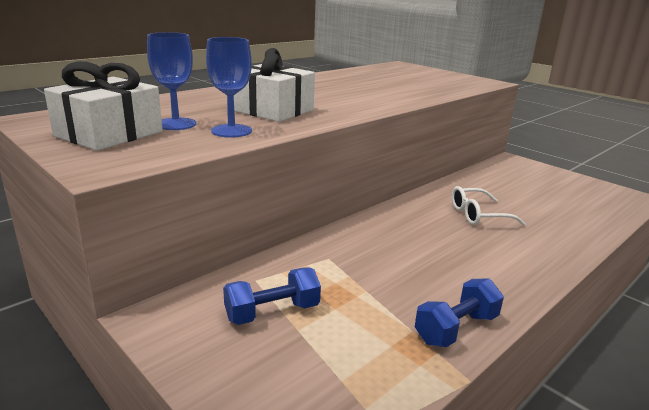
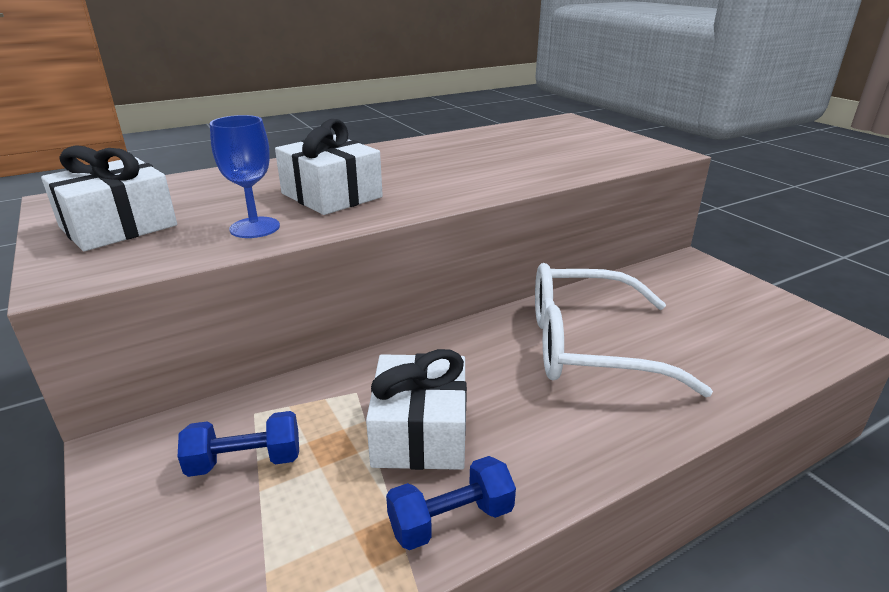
camera: 15 degrees right, 5 degrees up
blue goblet [147,32,196,130] -> none
white glasses [452,186,526,226] -> white glasses [535,263,713,397], size x2.04
none -> white gift [366,349,467,470]

